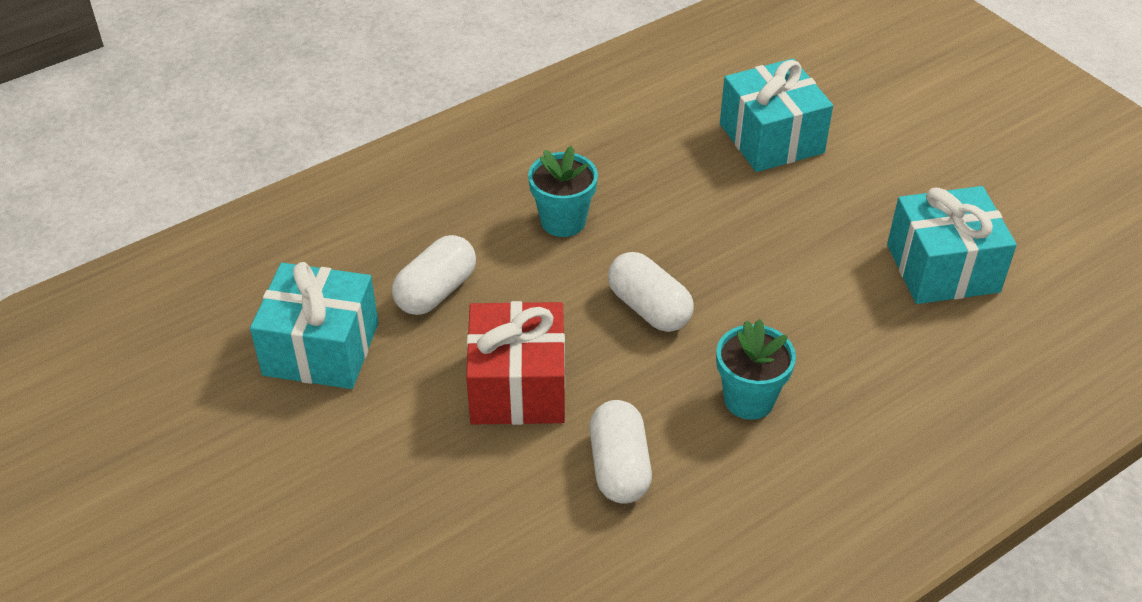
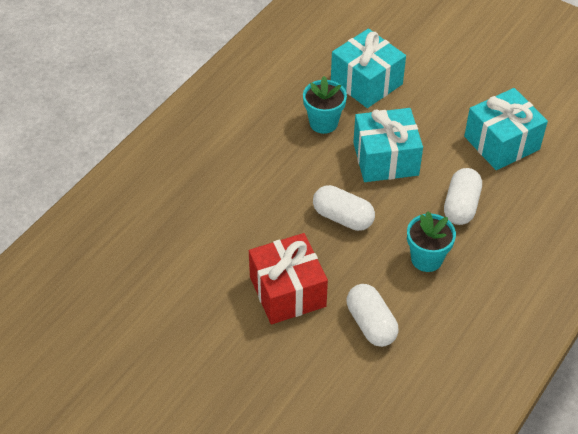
camera: 20 degrees left, 5 degrees up
turquoise gift [250,262,378,389] -> turquoise gift moved to [353,108,423,182]
white capsule [392,235,476,315] -> white capsule moved to [444,168,482,225]
turquoise flower pot [528,146,598,237] -> turquoise flower pot moved to [303,76,347,134]

